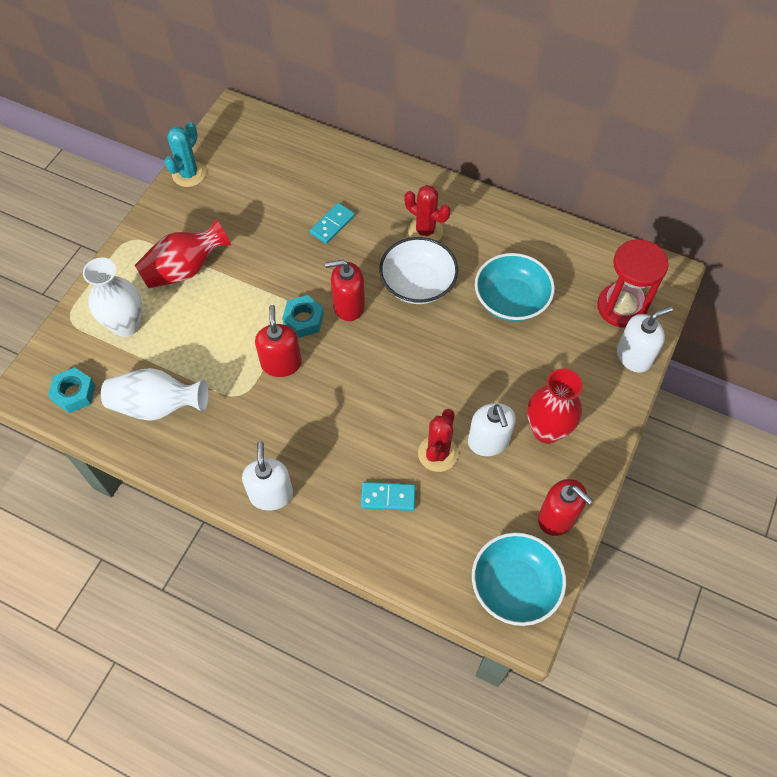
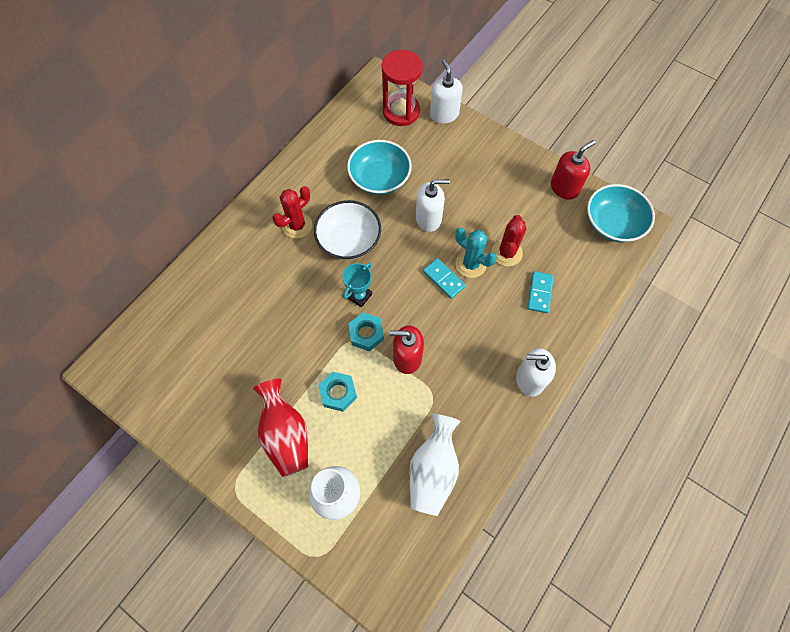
camera: 80 degrees left, 5 degrees up
turquoise nut [48,367,96,413] -> turquoise nut moved to [318,371,357,412]
turquoise cactus [164,122,206,187] -> turquoise cactus moved to [455,228,497,278]
turquoise domino [310,203,355,244] -> turquoise domino moved to [423,258,466,299]
red soap dispenser [325,260,365,321] -> turquoise trophy [342,263,372,308]
red cactus [418,409,458,472] -> red cactus turned 75 degrees clockwise [492,215,526,266]
white soap dispenser [468,403,516,456] -> white soap dispenser moved to [416,179,450,232]
red vase [527,369,583,444] -> none

